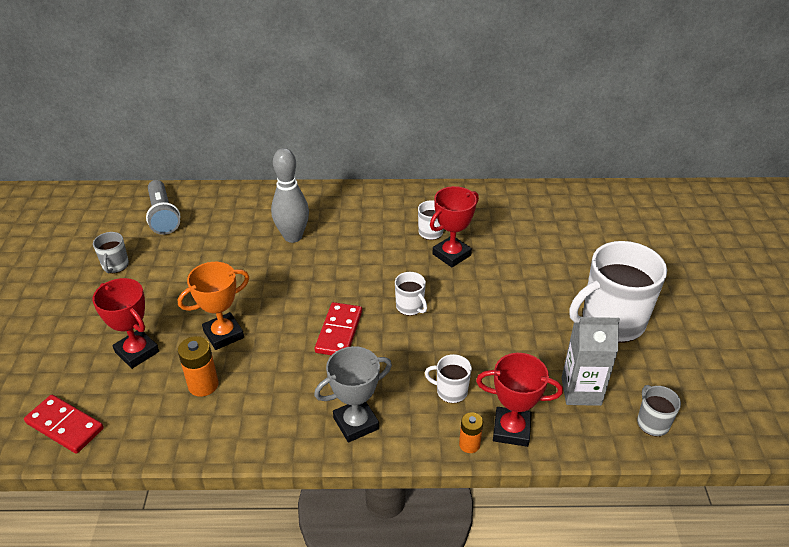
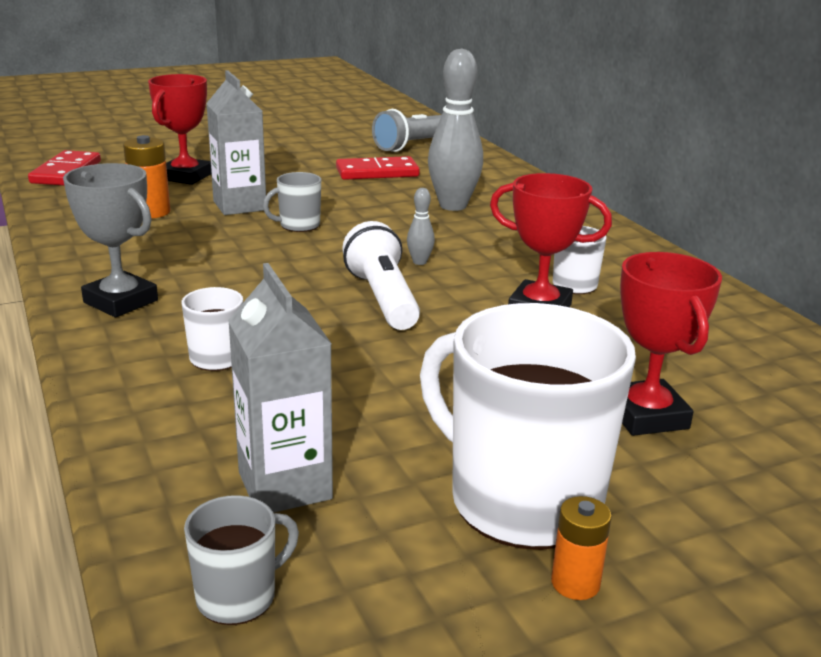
camera: 65 degrees right, 15 degrees down
grey mug [93,232,129,273] -> grey mug moved to [263,172,321,232]
orange trophy [178,262,249,350] -> grey carton [206,70,266,215]
red domino [315,302,362,355] -> red domino moved to [336,156,420,180]
white mug [395,272,427,316] -> white flashlight [342,221,420,330]
orange battery [459,412,483,453] -> orange battery moved to [551,496,612,600]
red trophy [476,353,563,447] -> red trophy moved to [620,252,722,436]
none -> grey bowling pin [407,188,435,265]

